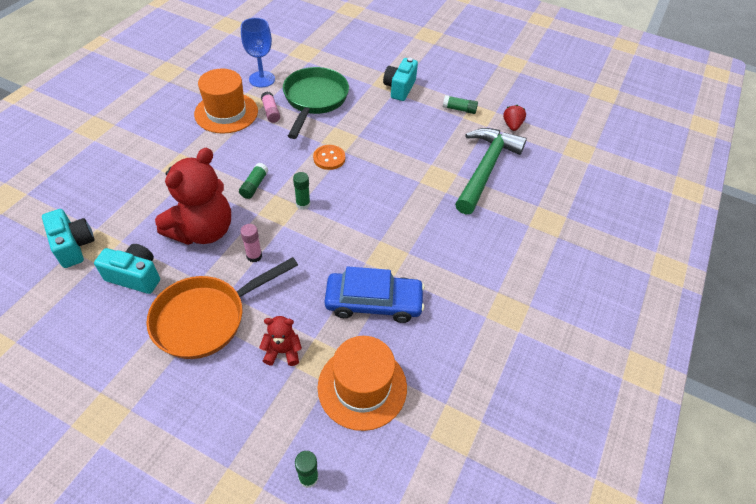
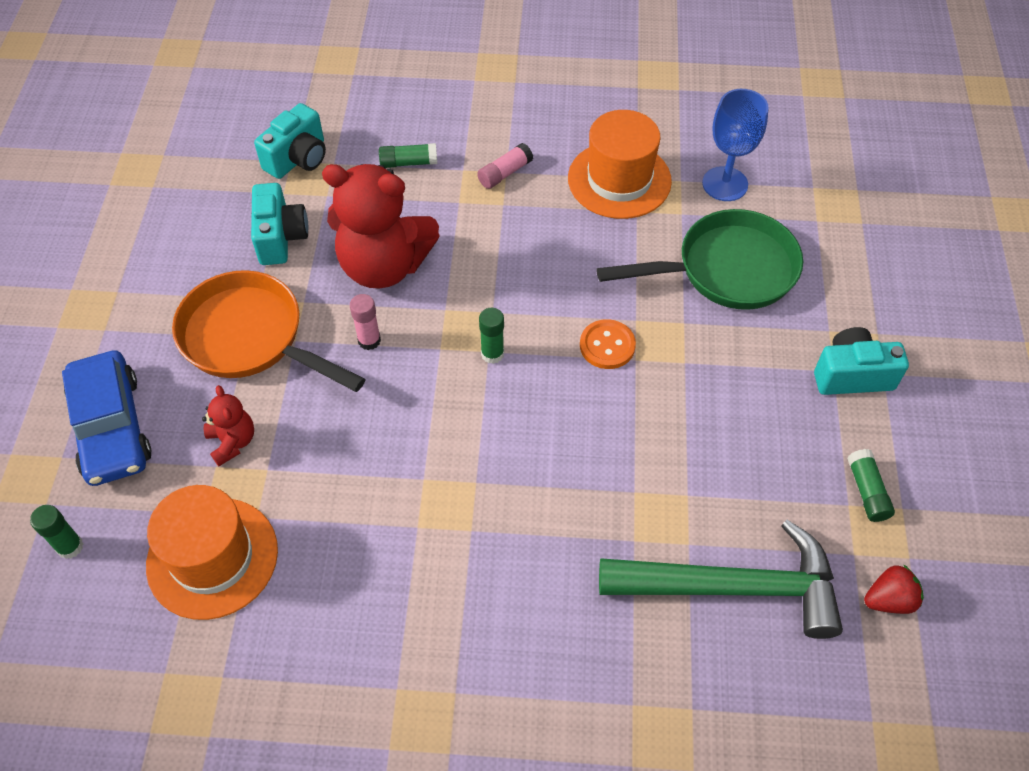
camera: 70 degrees right, 5 degrees up
green glue stick [239,163,268,199] -> green glue stick moved to [379,143,437,168]
pink glue stick [261,92,280,123] -> pink glue stick moved to [477,143,533,189]
blue car [324,266,425,323] -> blue car moved to [62,350,152,486]

